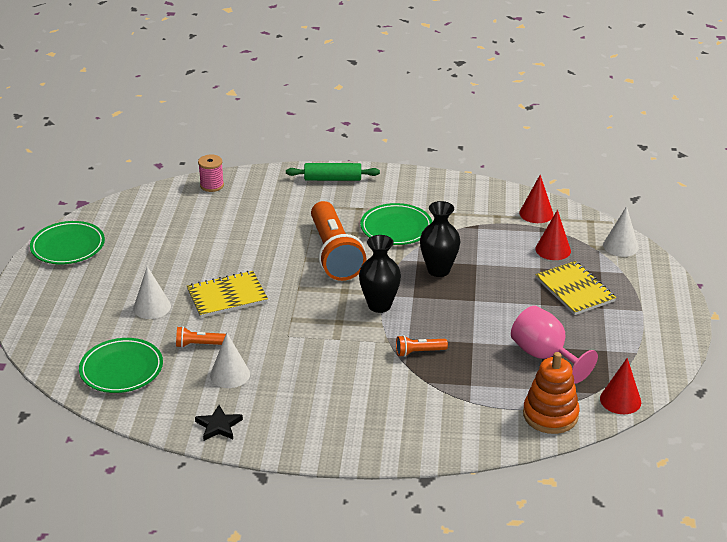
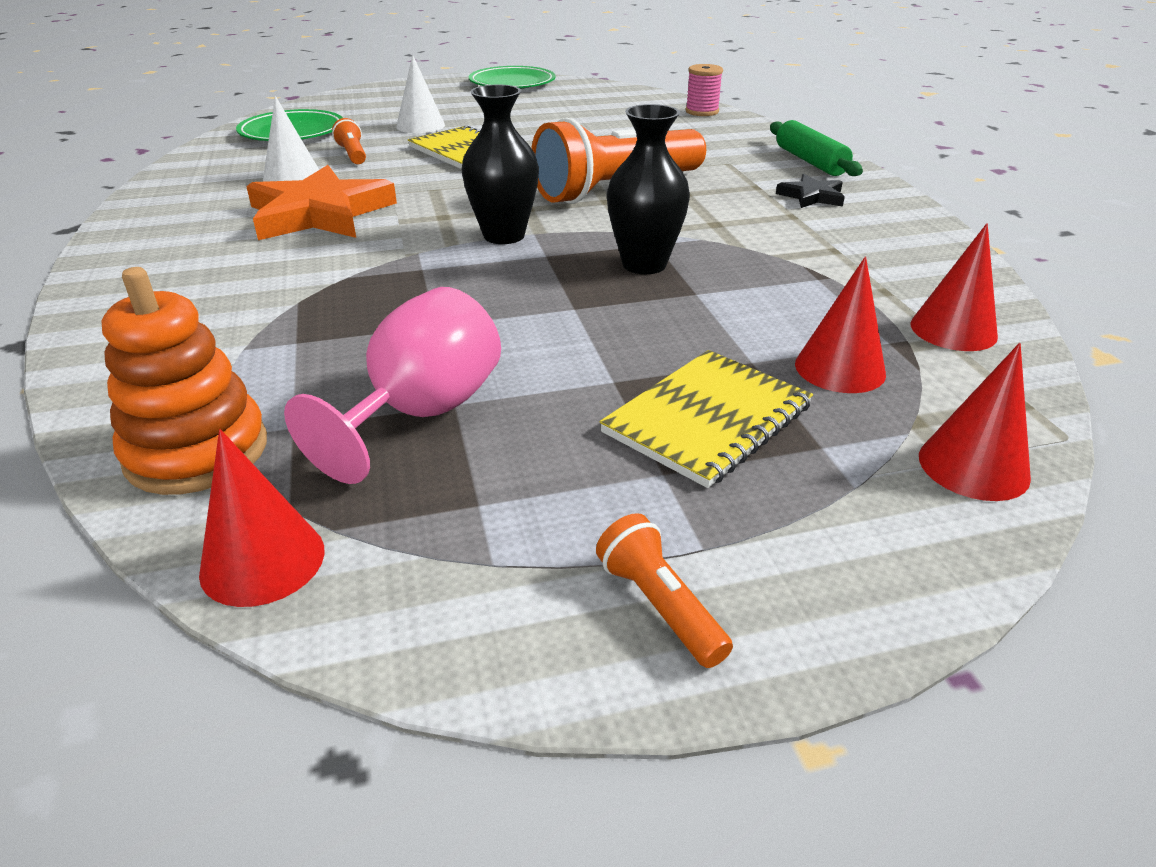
camera: 70 degrees right, 0 degrees up
black star [195,405,243,441] -> black star moved to [776,174,845,208]
green plate [360,203,432,245] -> none
orange flashlight [396,335,448,357] -> orange flashlight moved to [596,513,733,668]
white cone [603,206,639,257] -> red cone [919,343,1031,501]
none -> orange star [246,165,397,240]

